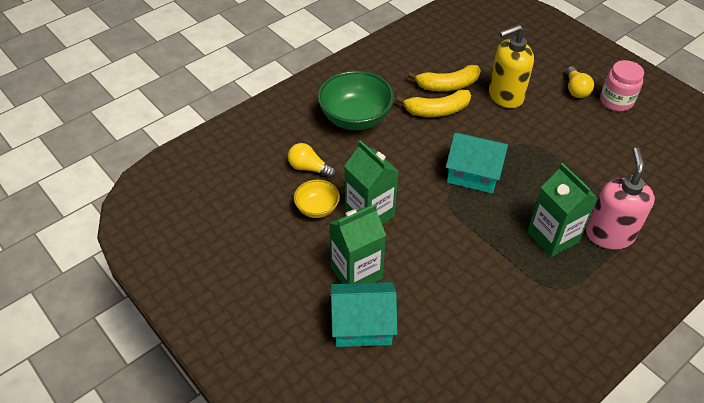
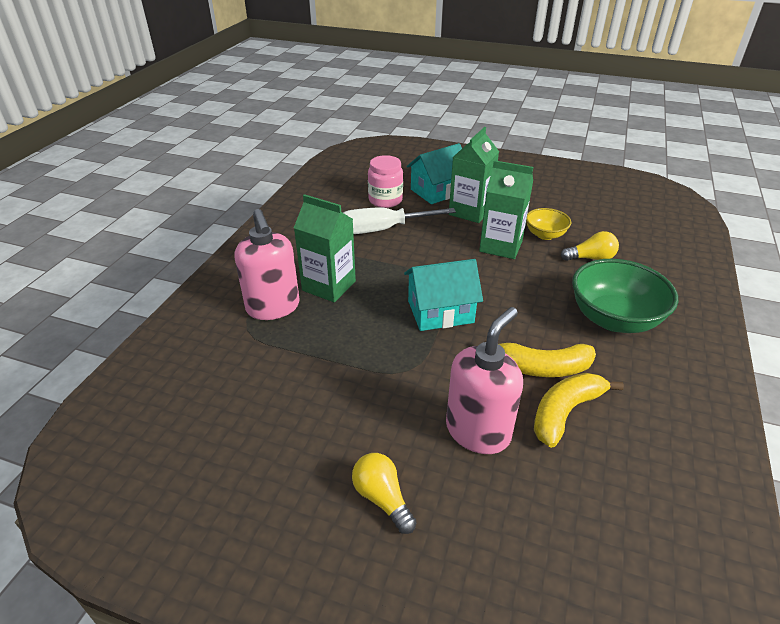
camera: 150 degrees right, 10 degrees down
yellow banana [396,89,471,117] -> yellow banana turned 135 degrees counterclockwise [485,339,596,377]
yellow soap dispenser [489,24,534,108] -> pink soap dispenser [446,307,523,454]
pink jar [600,60,644,111] -> pink jar moved to [368,155,403,208]
none -> white screwdriver [343,207,456,234]

